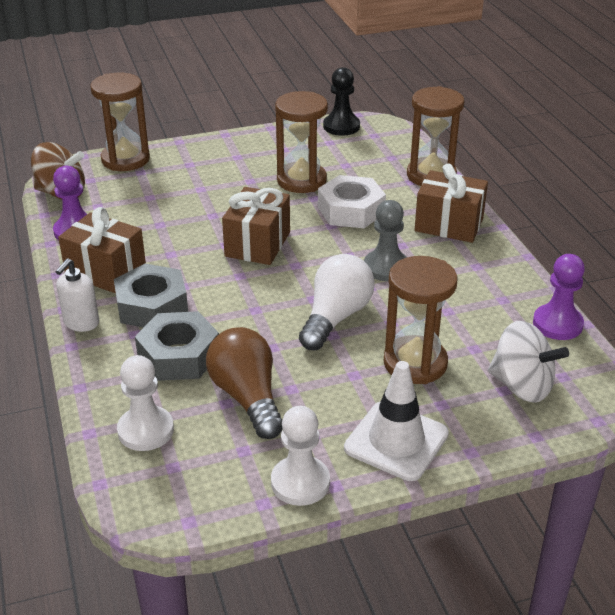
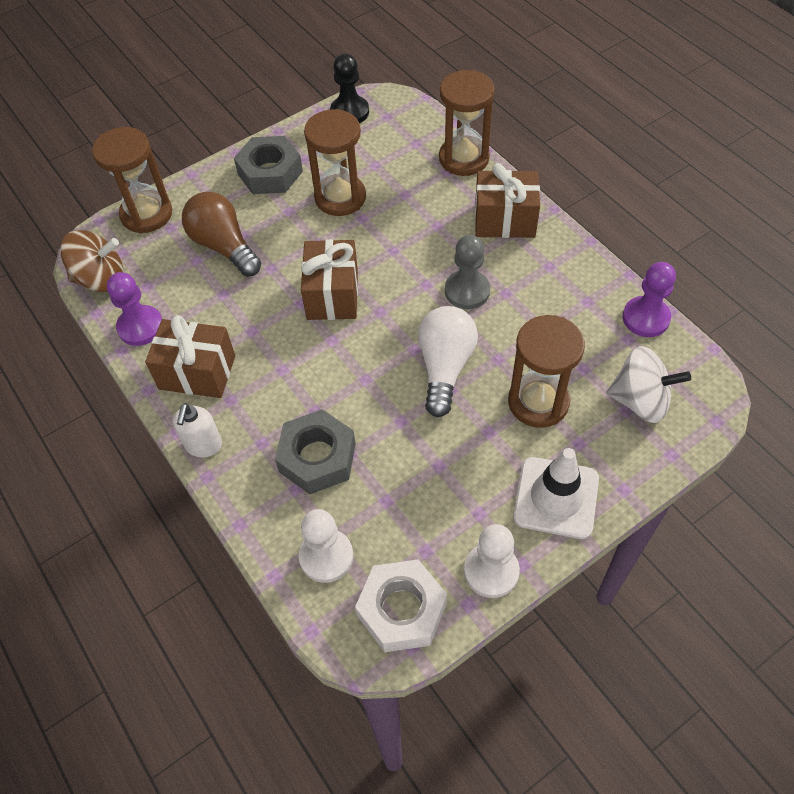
camera: 15 degrees left, 20 degrees up
grey nut [114,264,188,328] -> grey nut moved to [234,136,303,194]
brown light bulb [206,327,283,439] -> brown light bulb moved to [182,192,261,277]
white nut [318,175,386,228] -> white nut moved to [355,560,447,652]

